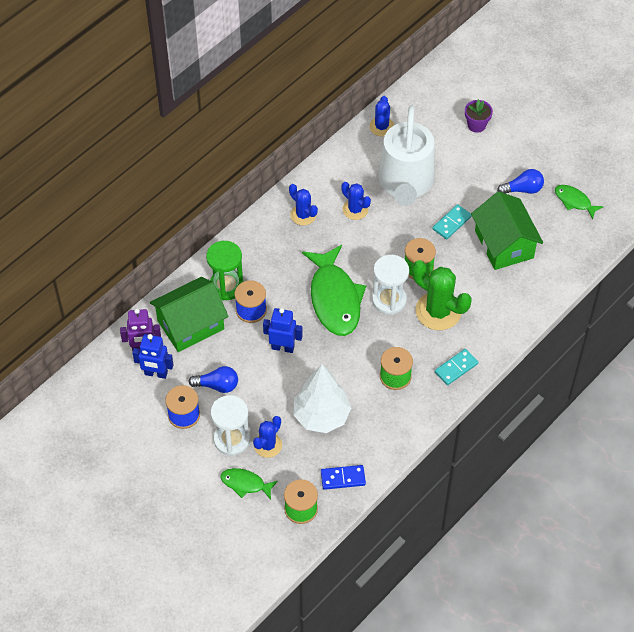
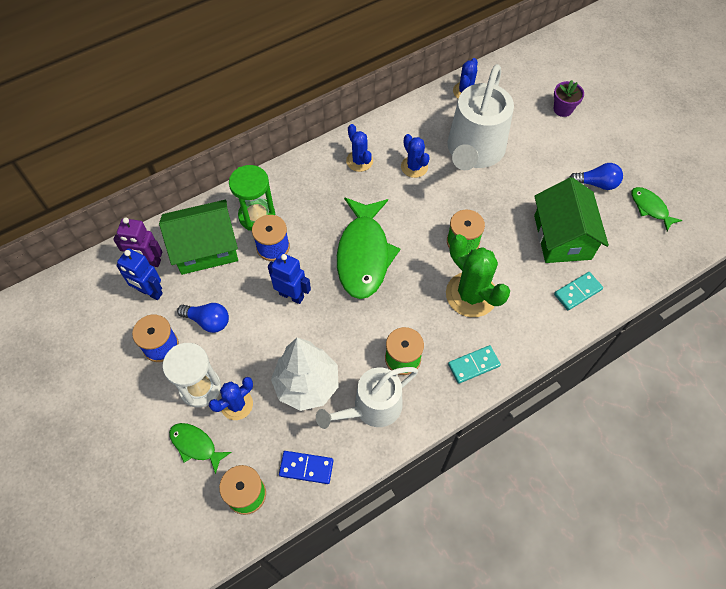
camera: 15 degrees right, 5 degrees up
white hourglass [372,255,409,315] -> none
turquoise domino [432,204,472,239] -> turquoise domino moved to [554,272,603,310]
none -> white watering can [316,367,418,429]

